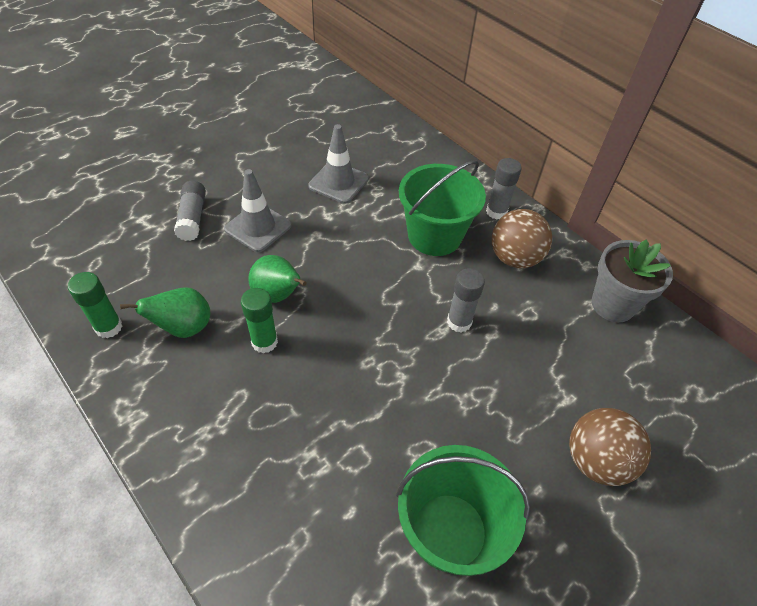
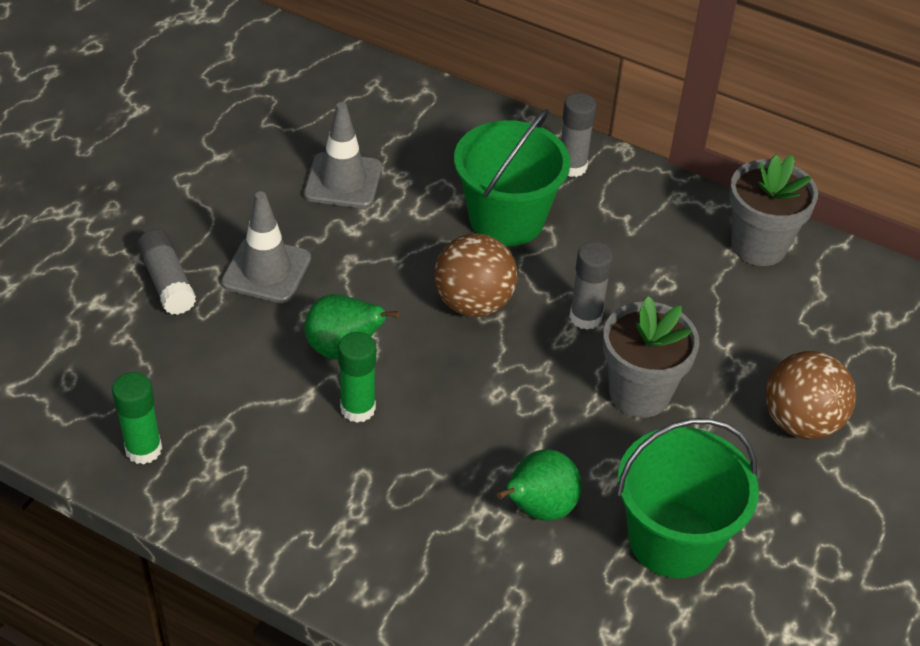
camera: 20 degrees left, 5 degrees down
green pear [120,287,210,338] -> green pear moved to [497,449,582,521]
brown ball [492,209,552,268] -> brown ball moved to [434,234,517,317]
none -> grey flower pot [603,296,699,418]

